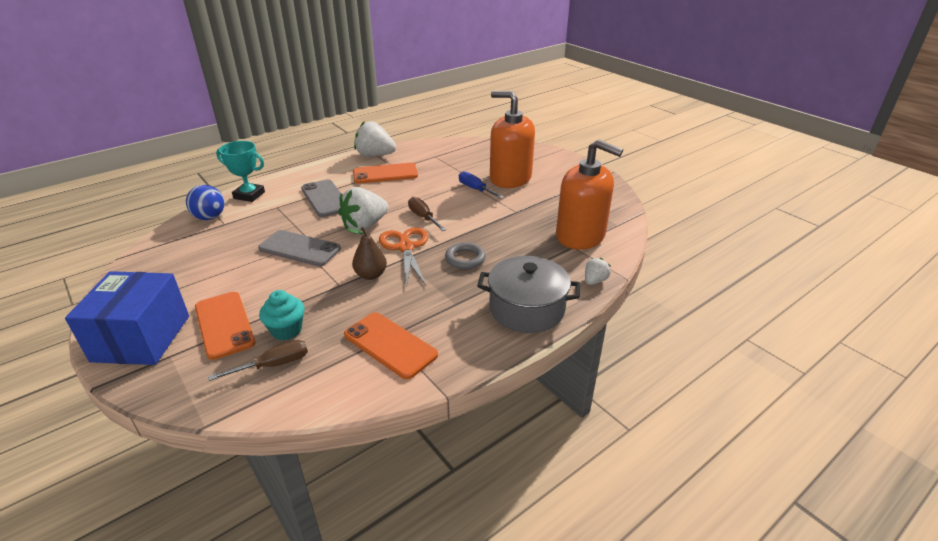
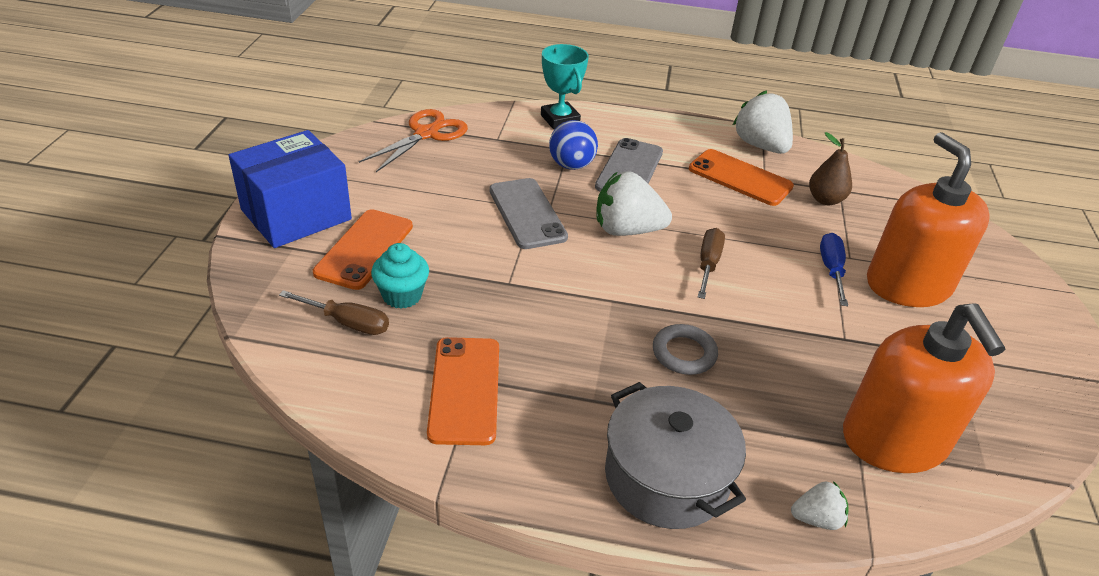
camera: 45 degrees right, 5 degrees up
blue ball [186,185,225,220] -> blue ball moved to [549,120,598,170]
brown pear [347,227,387,280] -> brown pear moved to [809,132,852,205]
orange scissors [379,227,428,286] -> orange scissors moved to [359,109,468,172]

